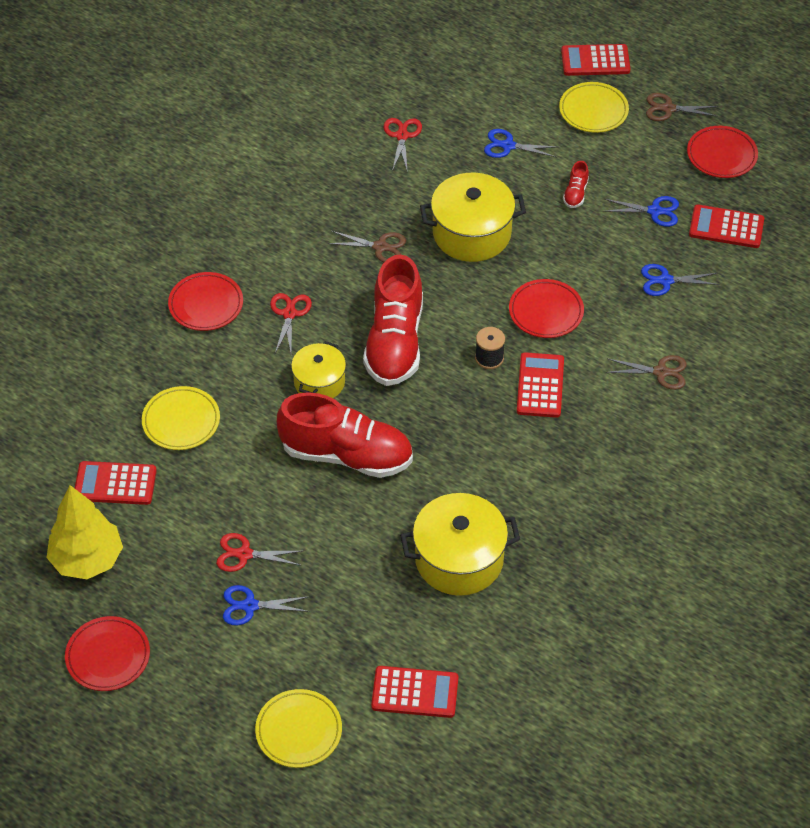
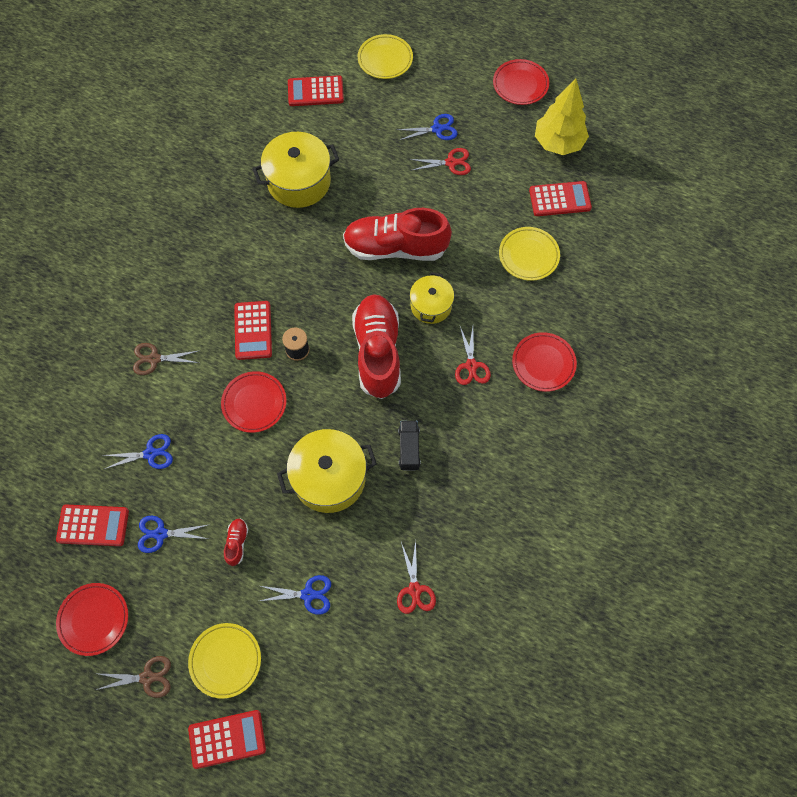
camera: 170 degrees right, 15 degrees up
brown scissors [328,231,406,262] -> black truck [398,421,421,471]

